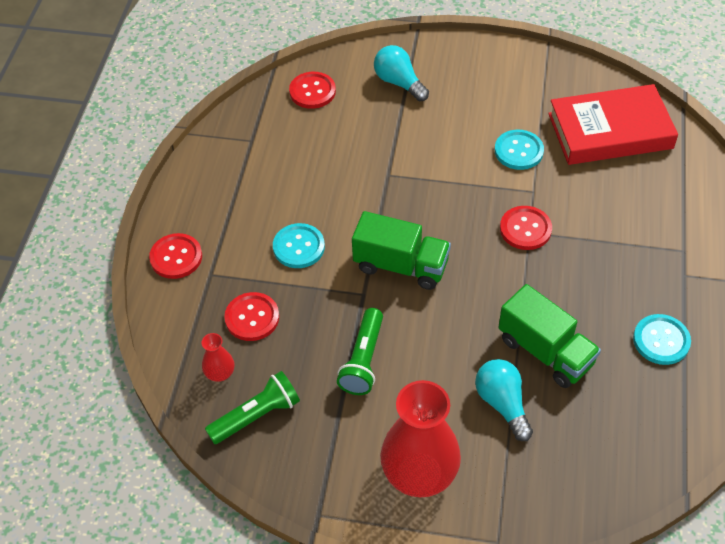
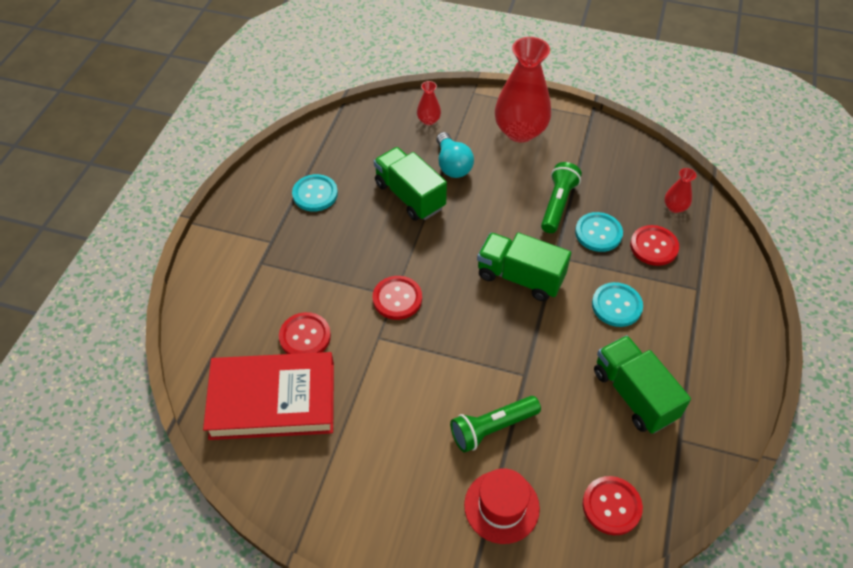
camera: 175 degrees left, 0 degrees up
red button [149,233,202,279] -> red button moved to [279,312,331,354]
green flashlight [205,371,300,444] -> green flashlight moved to [450,396,541,453]
turquoise light bulb [374,45,429,102] -> red hat [464,468,540,544]
turquoise button [495,130,544,170] -> turquoise button moved to [575,212,623,252]
none -> red vase [417,81,441,125]
none -> green truck [594,335,691,434]

